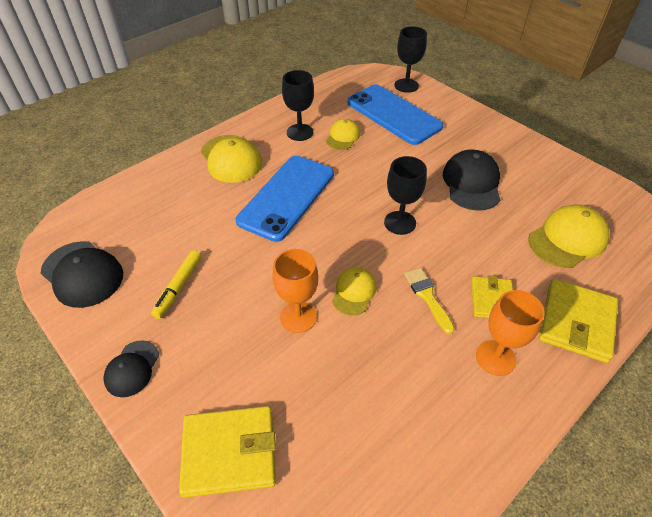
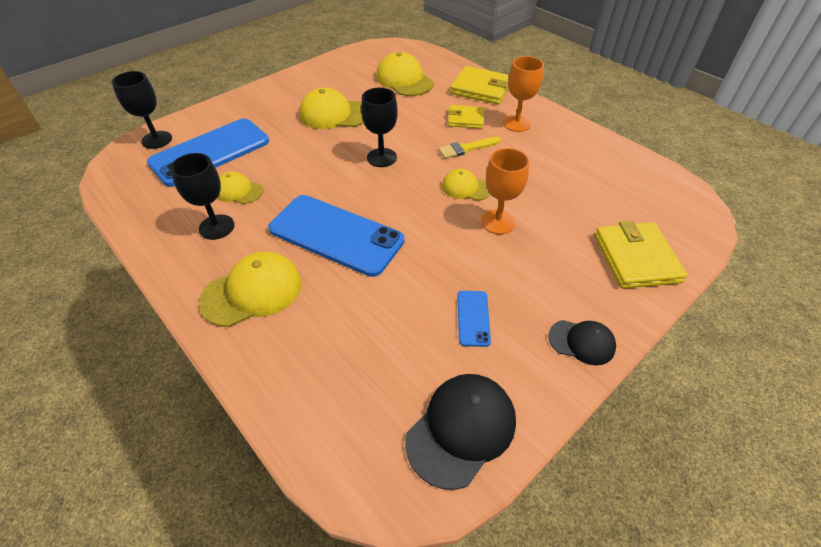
camera: 90 degrees left, 0 degrees up
yellow marker [151,250,201,319] -> blue phone [457,291,491,347]
black cap [443,149,500,211] -> yellow cap [299,88,364,129]

